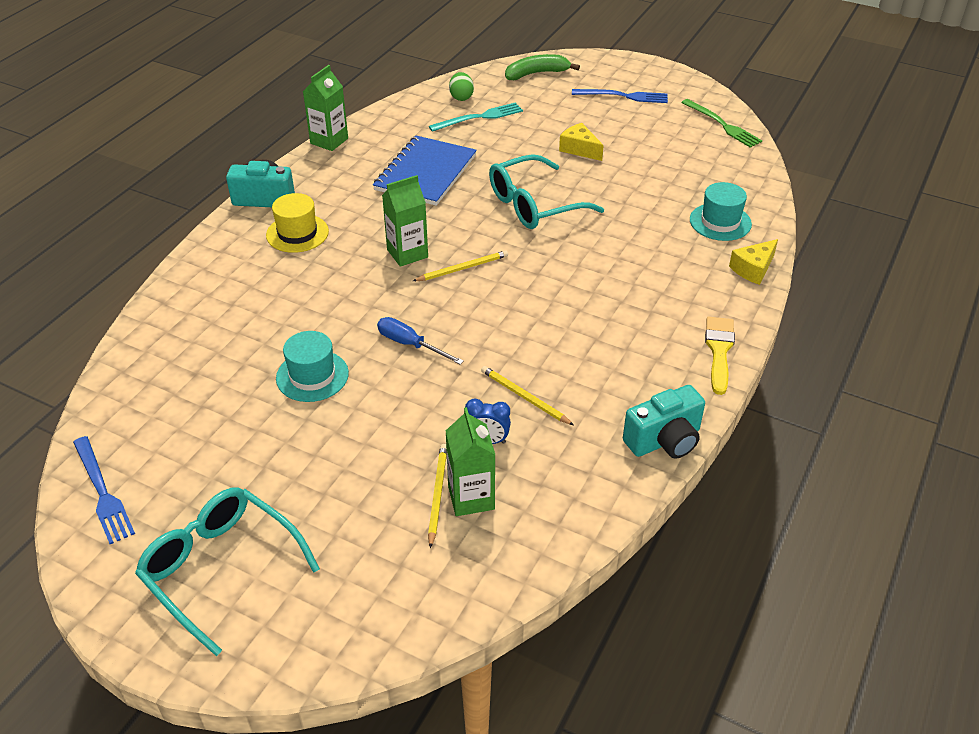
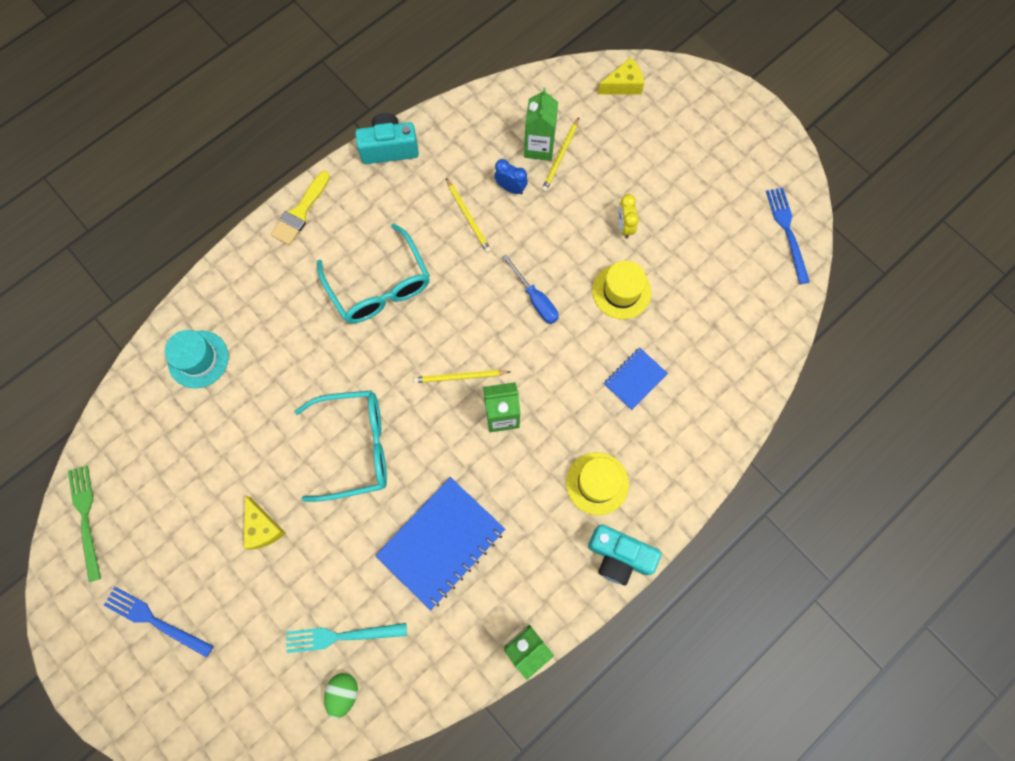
camera: 160 degrees left, 30 degrees up
turquoise glasses [135,487,320,656] -> turquoise glasses moved to [317,223,430,324]
turquoise hat [276,331,349,402] -> yellow hat [592,261,651,319]
green banana [505,54,580,80] -> none
yellow cheese [729,239,778,285] -> yellow cheese moved to [598,57,644,95]
none -> blue notebook [604,348,668,410]
none -> yellow clock [618,194,639,239]

